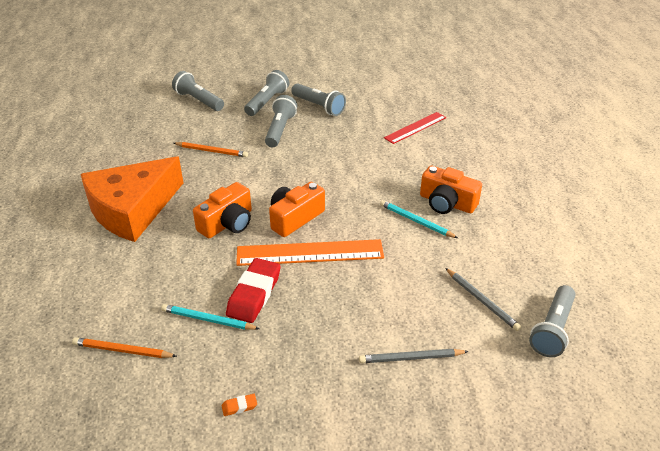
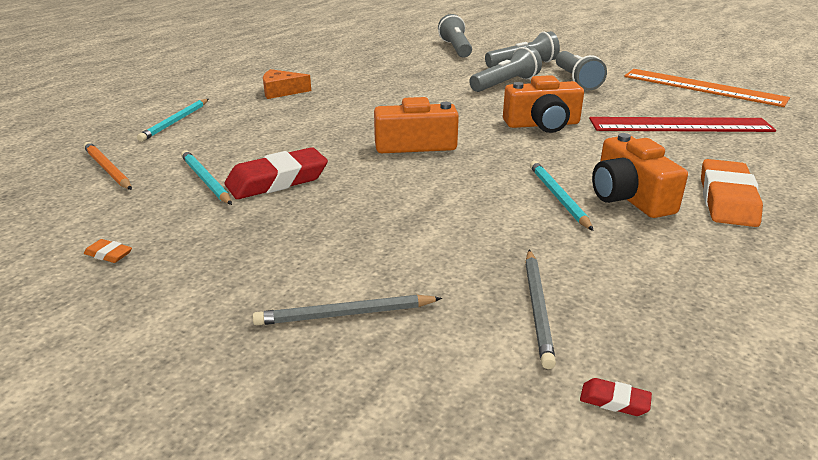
camera: 40 degrees right, 10 degrees down
orange cheese [81,156,183,242] -> orange cheese [263,69,311,99], size x0.42
orange pencil [174,142,248,157] -> none
orange camera [193,182,252,238] -> orange camera moved to [503,75,584,133]
orange ruler [236,239,384,266] -> orange ruler moved to [624,69,790,107]
grey pencil [359,349,469,363] -> grey pencil turned 45 degrees counterclockwise [253,295,442,325]
red ruler [384,112,446,144] -> red ruler [589,117,776,132], size x1.58
grey flashlight [529,285,576,357] -> red eraser [580,378,652,416]
none -> turquoise pencil [137,99,208,142]
none -> orange eraser [701,159,763,227]

